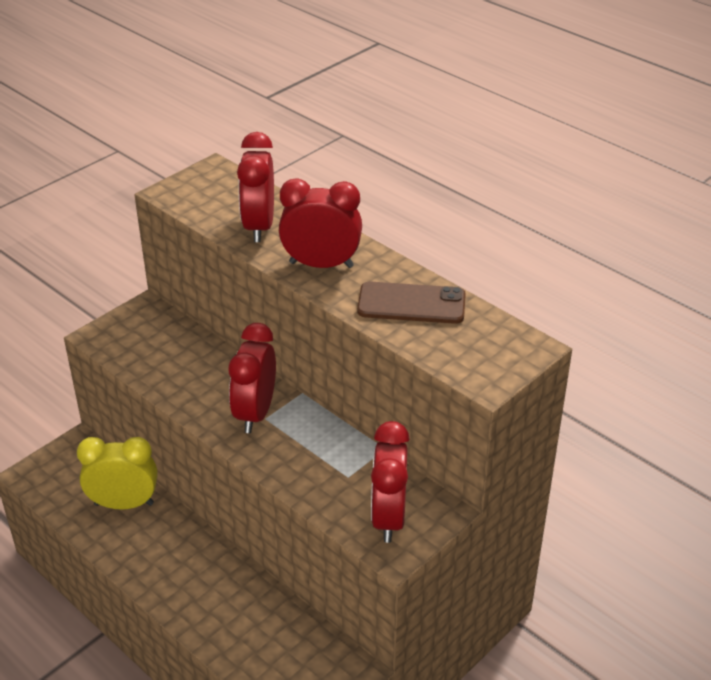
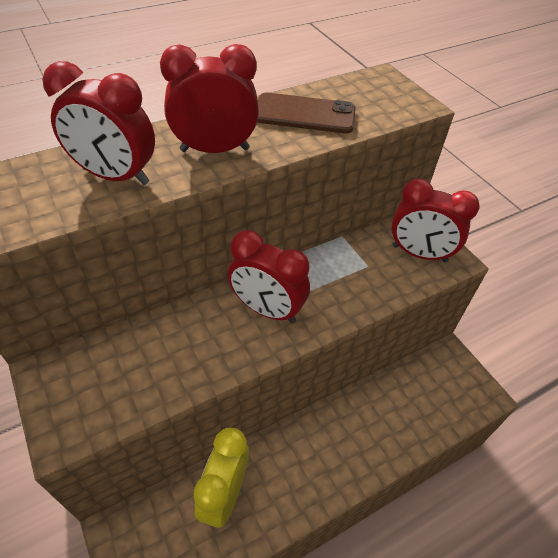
camera: 75 degrees left, 10 degrees up
red clock [279,178,362,268] -> red clock turned 60 degrees clockwise [160,44,259,153]
brown phone [357,282,466,324] -> brown phone turned 75 degrees clockwise [257,92,356,133]

